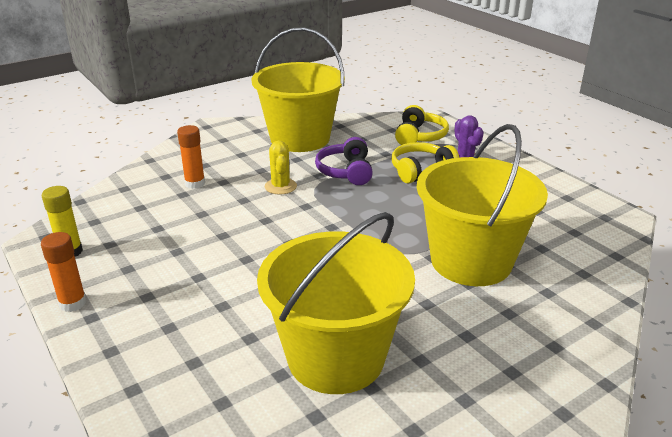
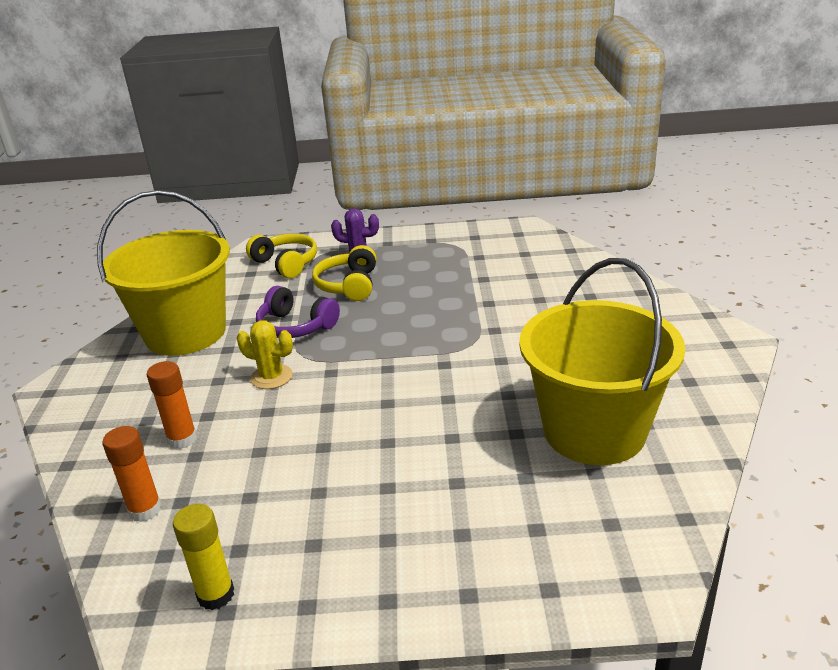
camera: 55 degrees left, 0 degrees up
orange glue stick [41,232,86,312] -> orange glue stick moved to [102,426,162,522]
yellow bucket [417,124,548,286] -> none

